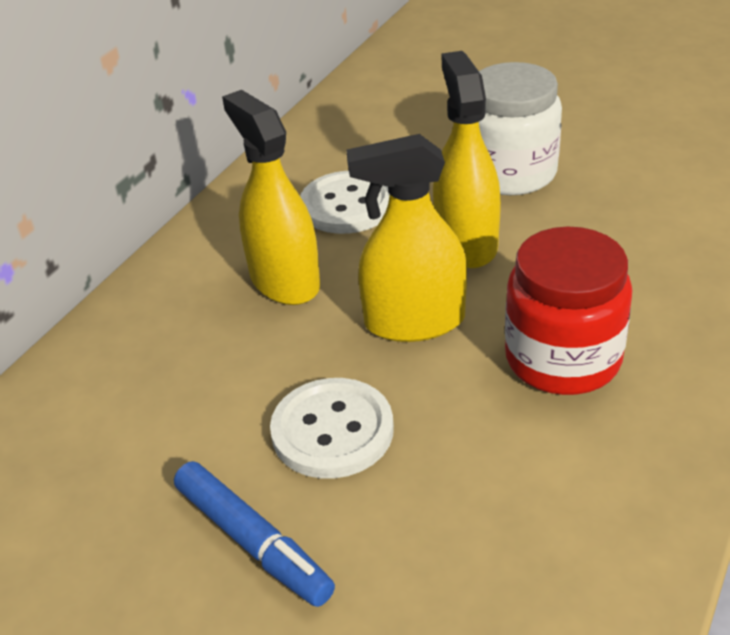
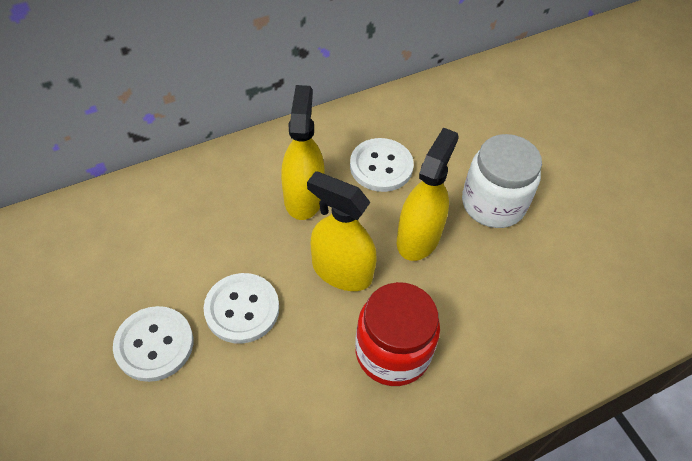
camera: 30 degrees right, 15 degrees up
blue marker [174,461,335,607] -> white button [113,306,193,382]

